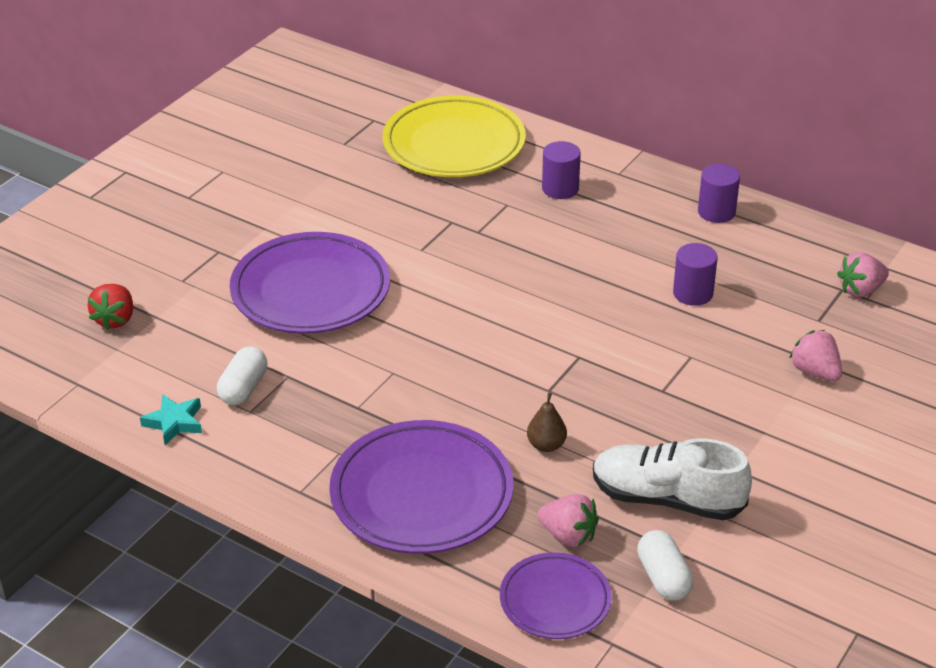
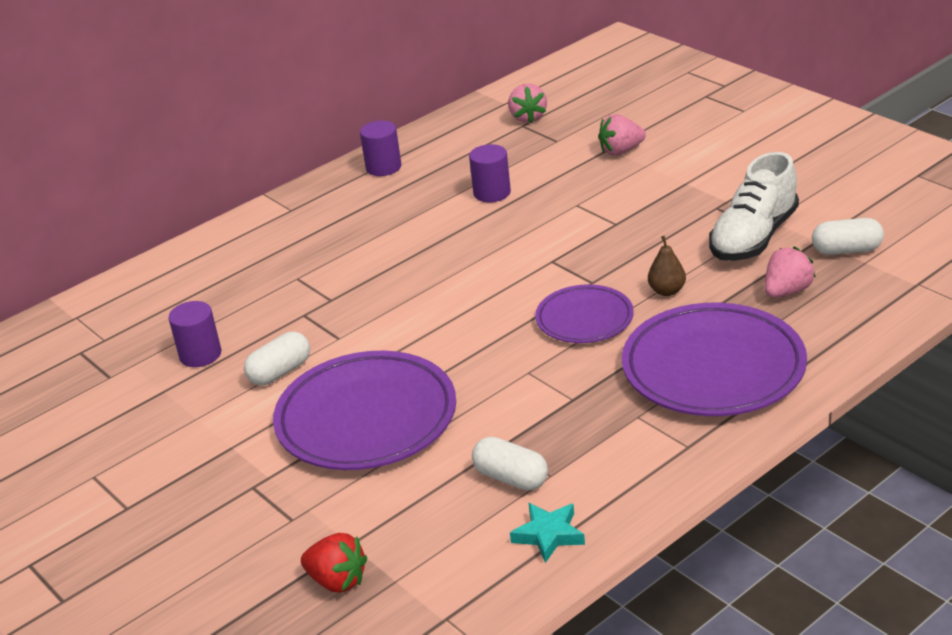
camera: 70 degrees left, 5 degrees down
yellow plate [382,96,526,177] -> none
purple plate [500,552,612,639] -> purple plate moved to [535,284,634,343]
purple cylinder [542,141,581,199] -> purple cylinder moved to [168,301,221,367]
none -> white capsule [244,332,310,385]

